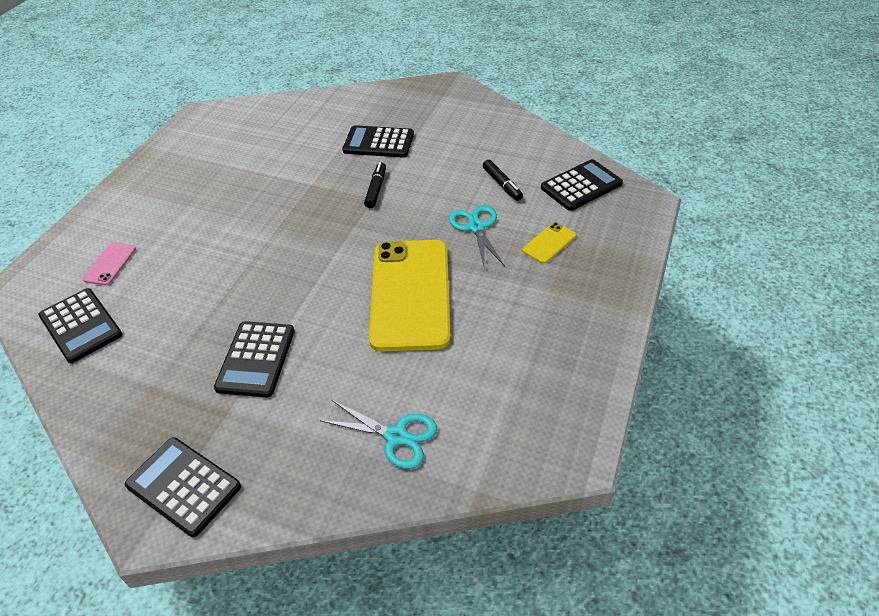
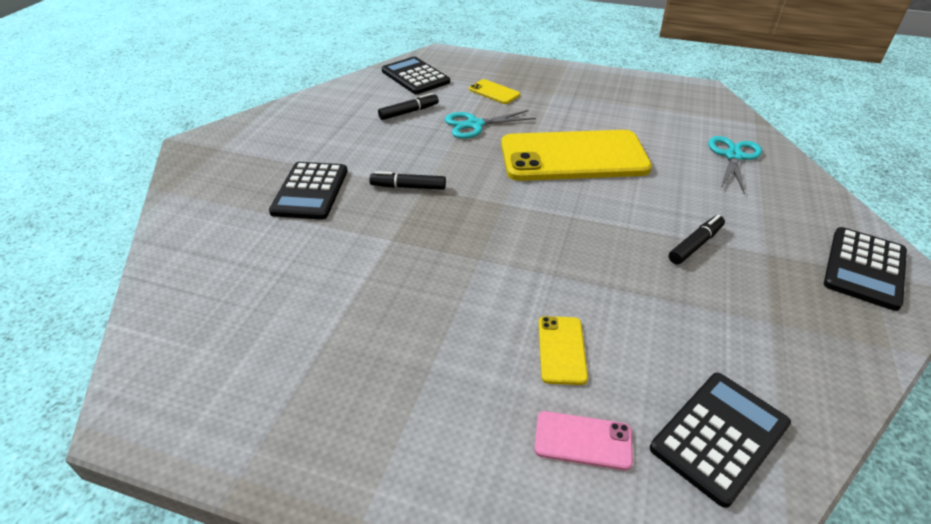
camera: 95 degrees left, 5 degrees down
black calculator [214,321,294,397] -> black marker [669,215,725,264]
none -> yellow phone [538,316,588,385]

